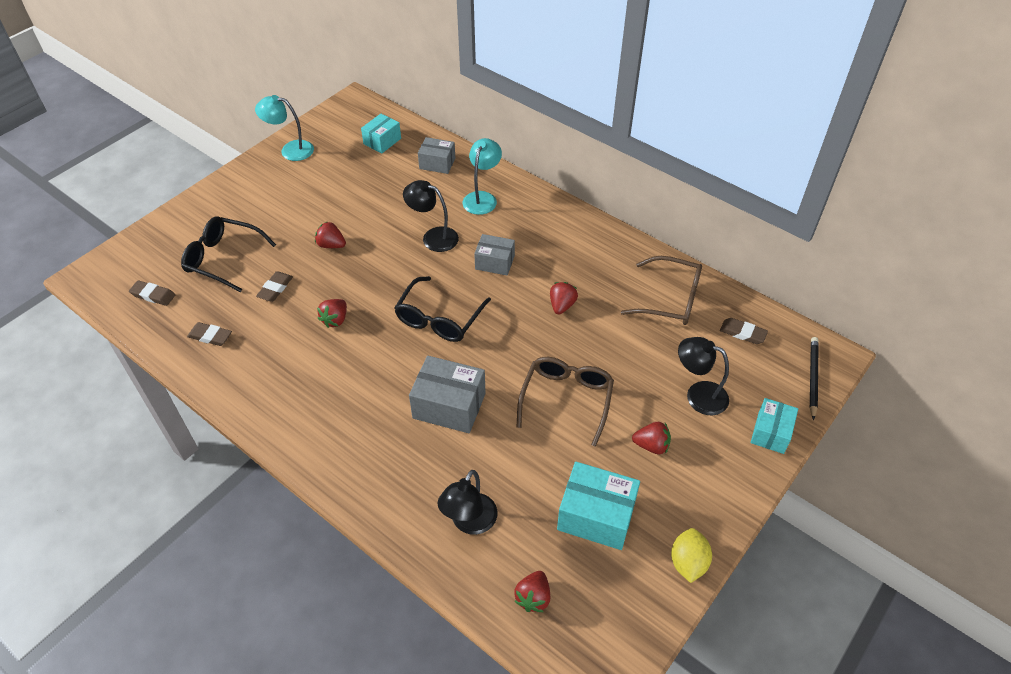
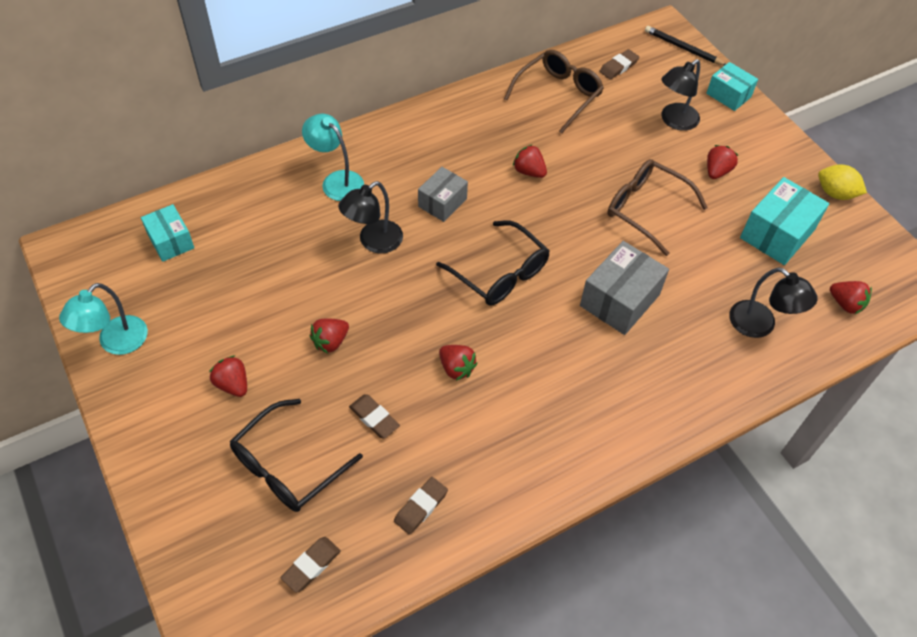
camera: 70 degrees left, 5 degrees up
grey box [418,137,455,174] -> none
none -> red strawberry [209,356,247,397]

